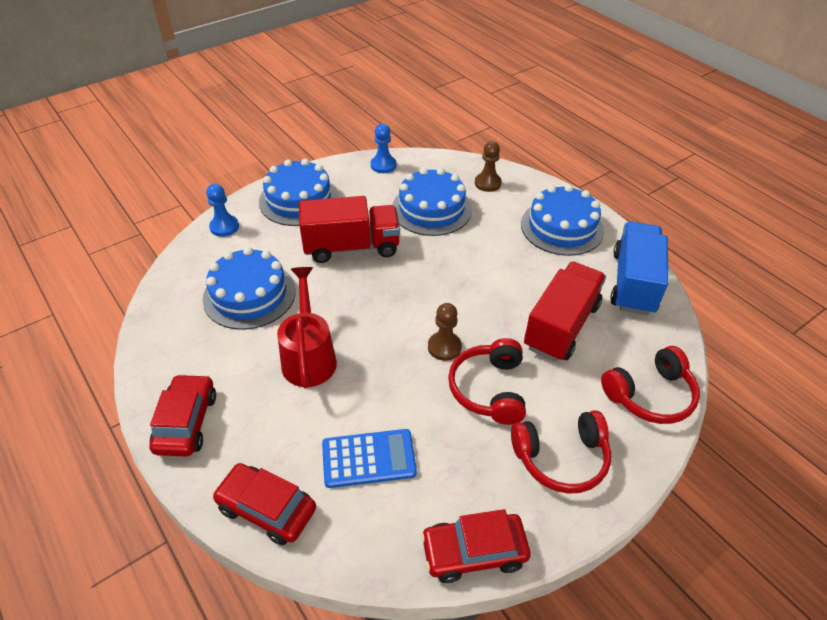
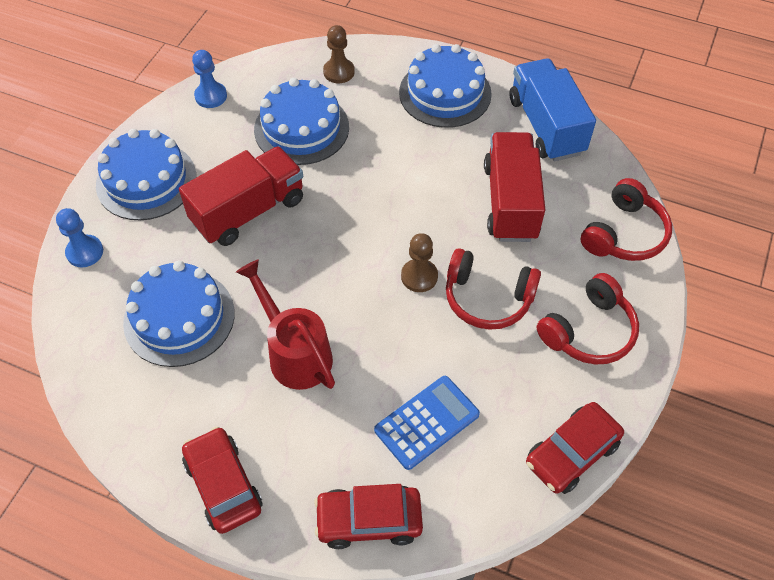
camera: 30 degrees left, 10 degrees up
red headphones [448,338,526,425] -> red headphones turned 45 degrees counterclockwise [446,248,541,330]

